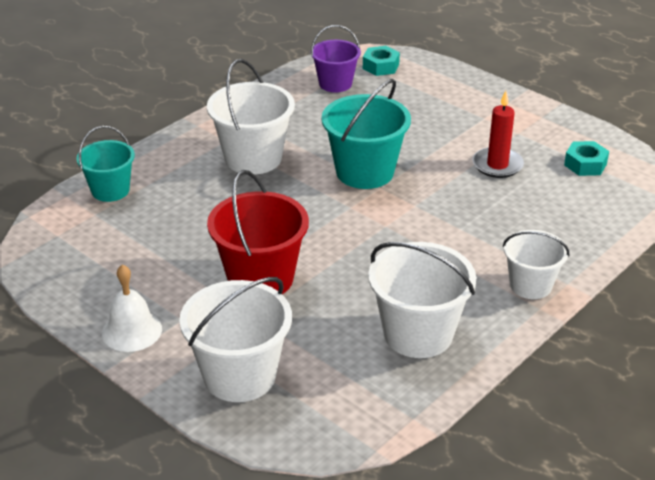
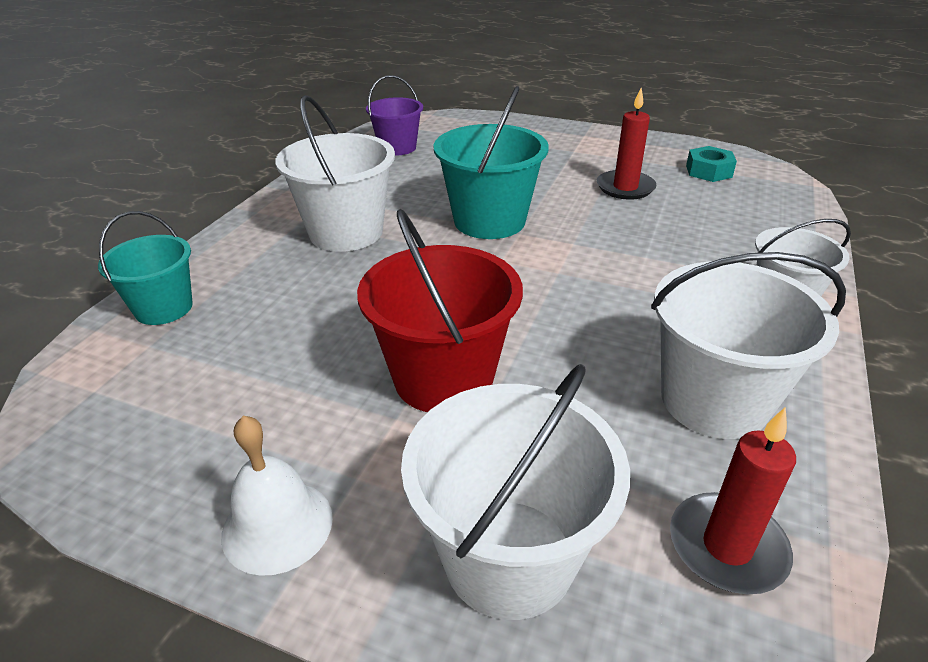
camera: 20 degrees left, 0 degrees up
turquoise nut [363,46,400,76] -> none
none -> red candle [670,407,796,594]

